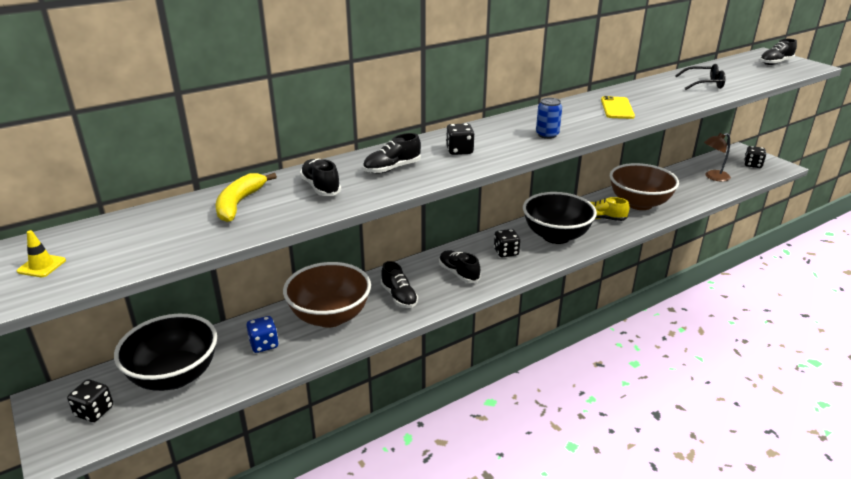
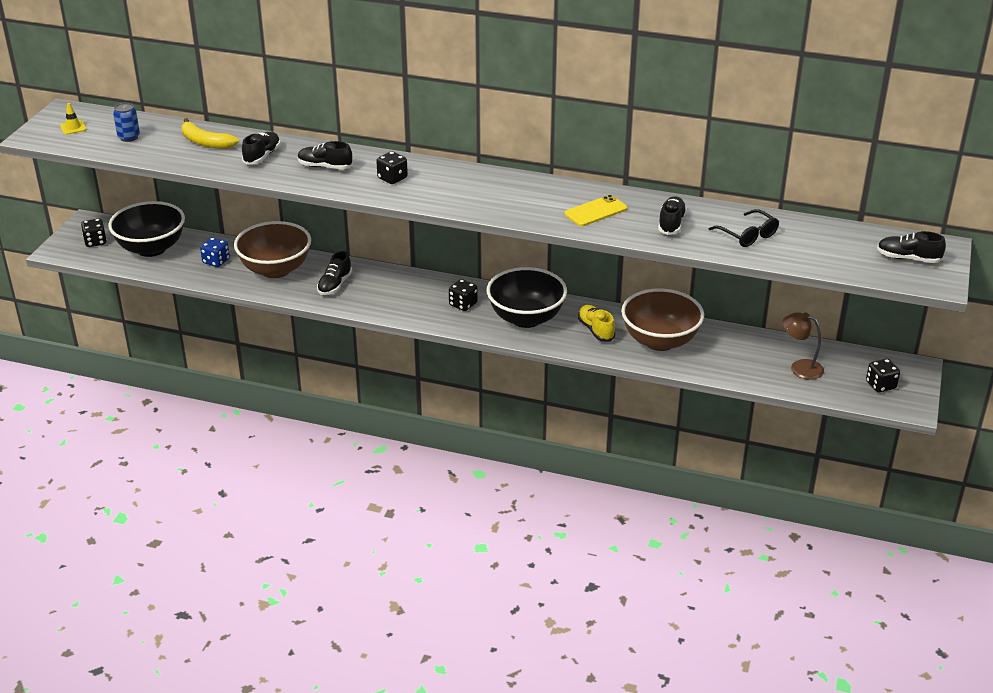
camera: 50 degrees right, 5 degrees up
yellow banana [215,173,277,222] -> yellow banana turned 120 degrees counterclockwise [182,118,239,149]
black shoe [439,250,480,283] -> black shoe moved to [658,197,687,235]
blue can [536,97,562,139] -> blue can moved to [113,103,140,142]

